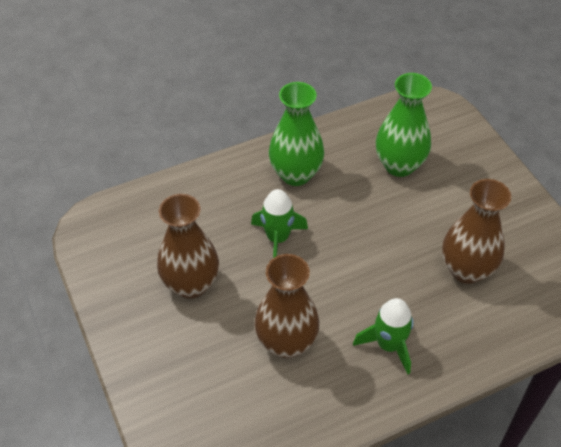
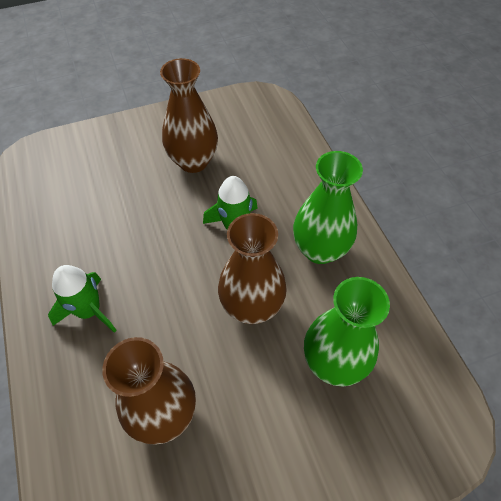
camera: 95 degrees right, 5 degrees up
brown vase [255,254,319,358] -> brown vase moved to [218,213,287,324]

